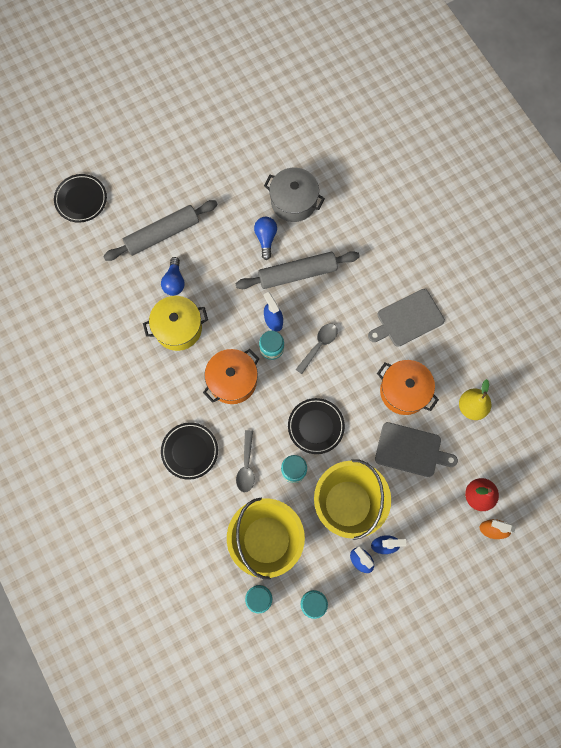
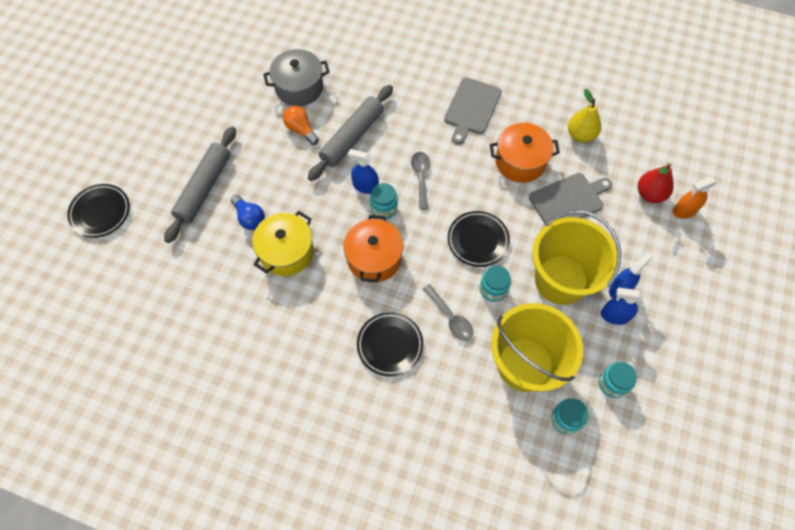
camera: 40 degrees left, 10 degrees down
blue light bulb [254,217,277,260] -> orange light bulb [283,106,319,145]

